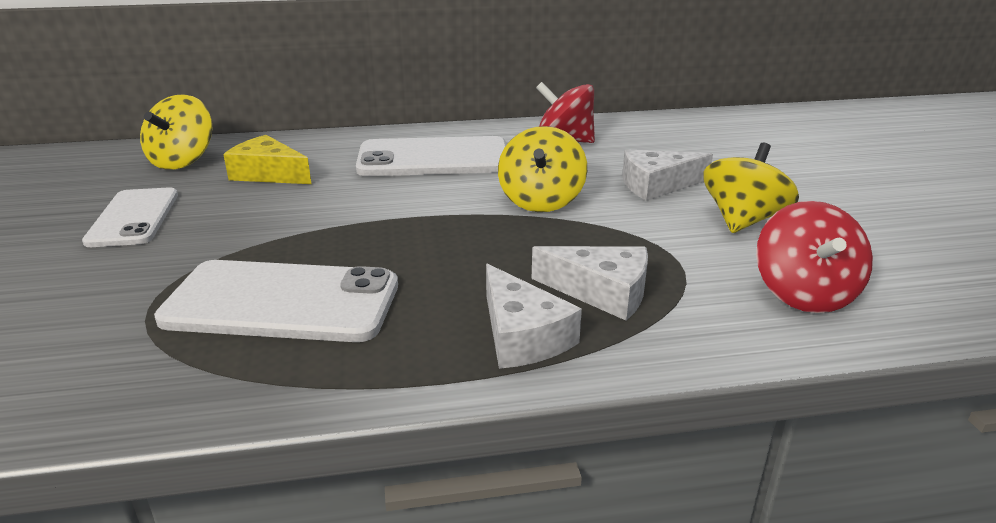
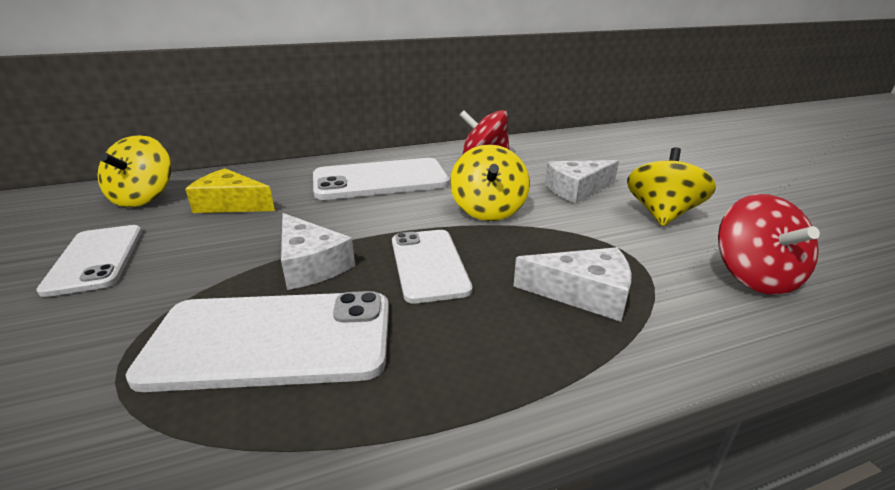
camera: 10 degrees left, 0 degrees up
white cheese [486,264,582,369] -> white cheese moved to [281,213,355,290]
none -> white phone [392,230,473,304]

